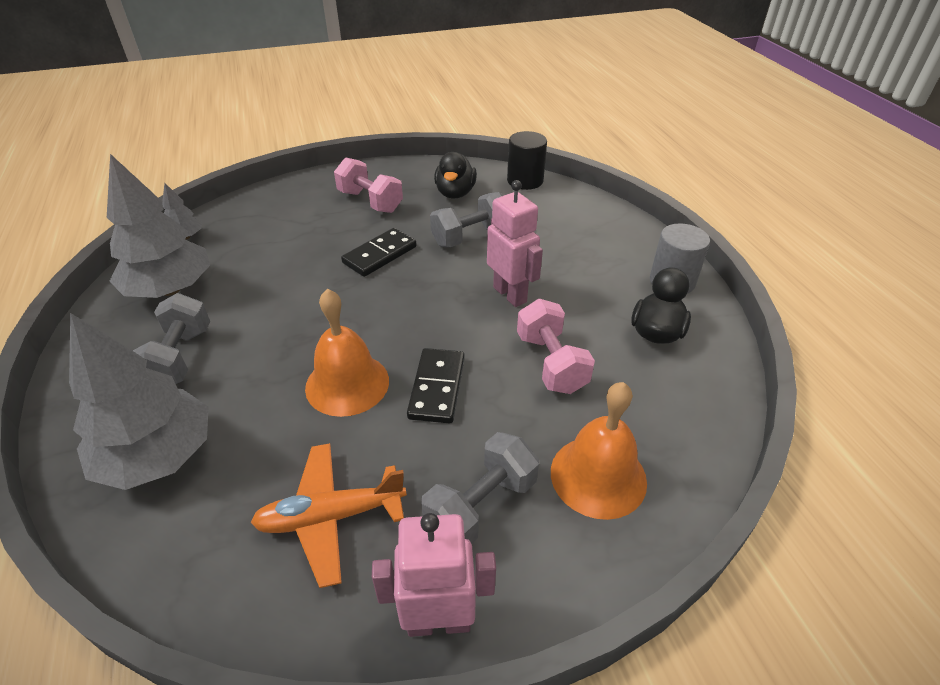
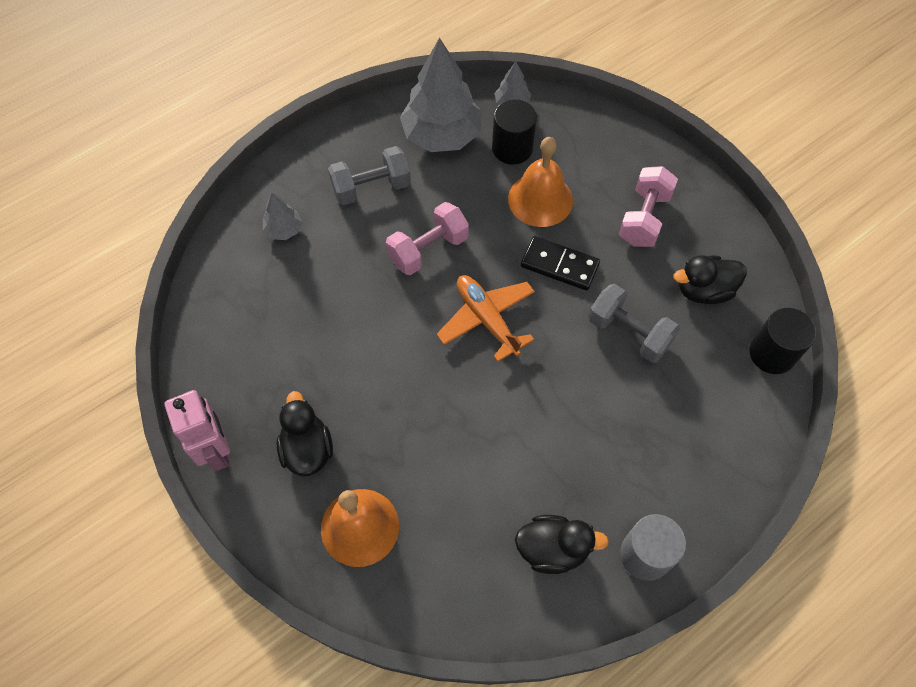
camera: 70 degrees right, 20 degrees up
grey tree [69,313,209,490] -> grey tree [263,192,302,240], size x0.46
orange plane [251,443,407,588] -> orange plane moved to [437,275,535,362]
orange bell [305,289,389,417] -> orange bell moved to [508,137,573,227]
black domino [407,348,465,423] -> none
grey dumbbell [421,432,539,544] -> black duck [277,391,333,476]
pink robot [487,180,543,307] -> none
pink dumbbell [517,299,595,394] -> pink dumbbell moved to [386,202,469,275]
none -> black cylinder [492,99,537,165]

